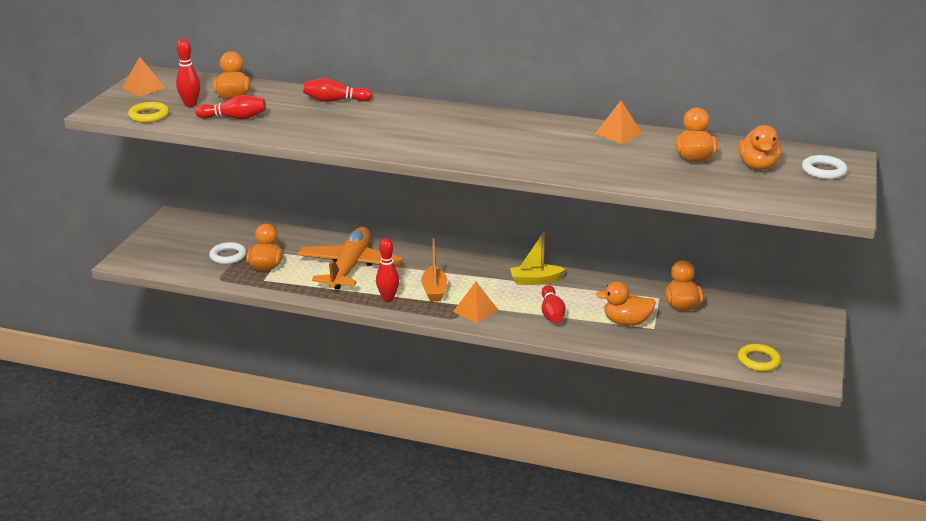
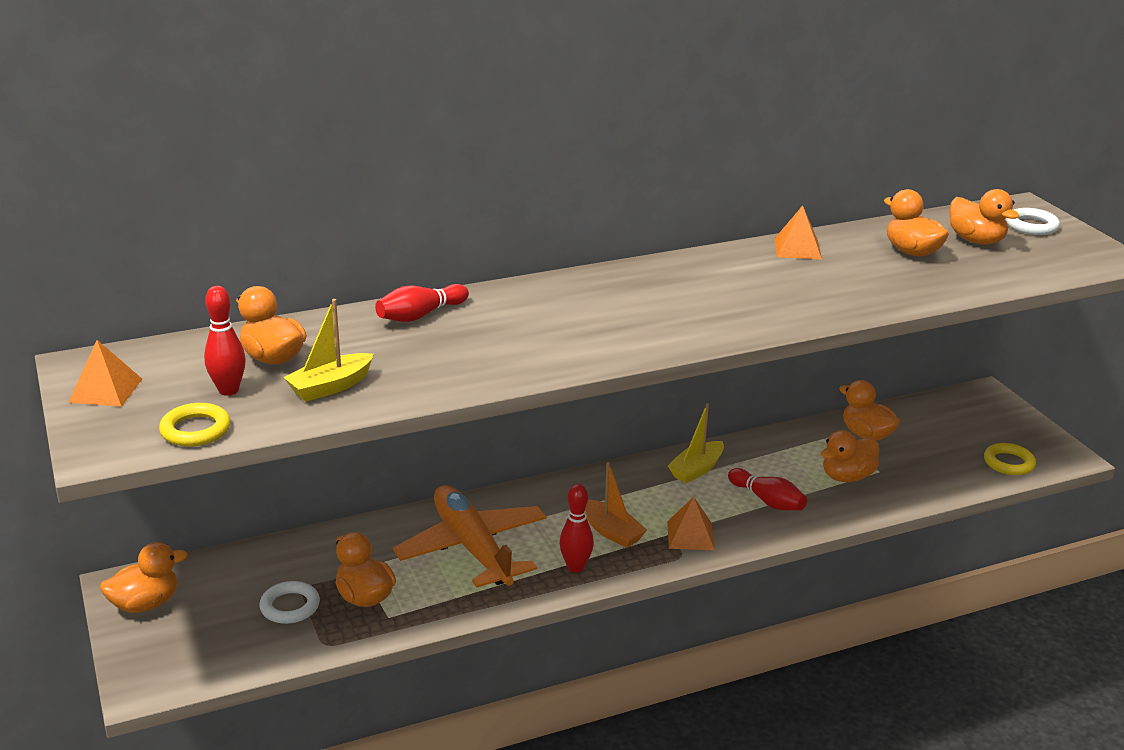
camera: 40 degrees left, 0 degrees up
red bowling pin [195,95,266,119] -> yellow boat [283,299,374,402]
none -> orange duck [100,542,188,613]

